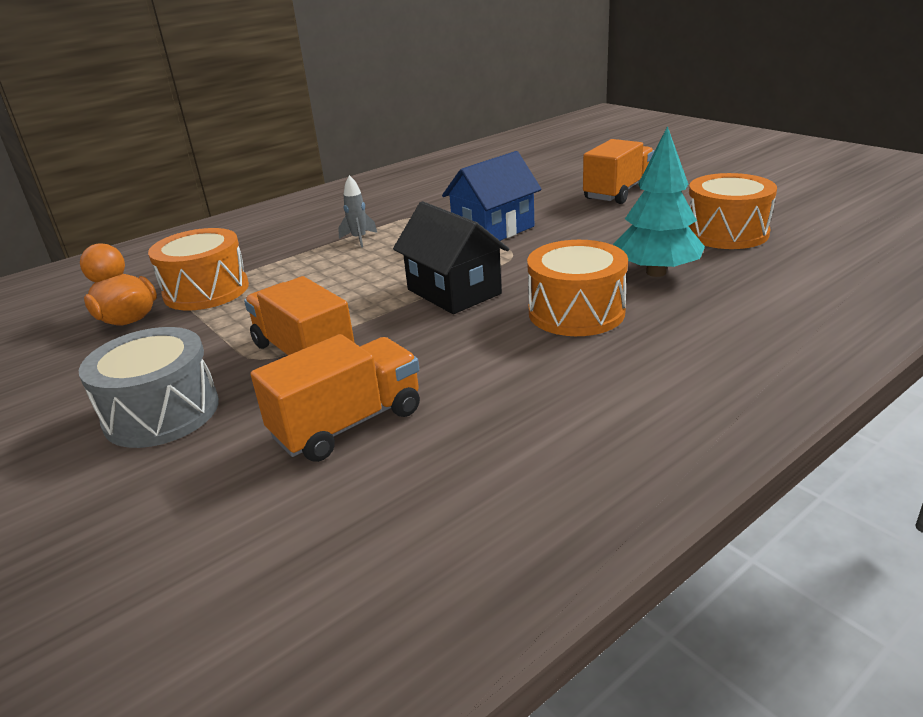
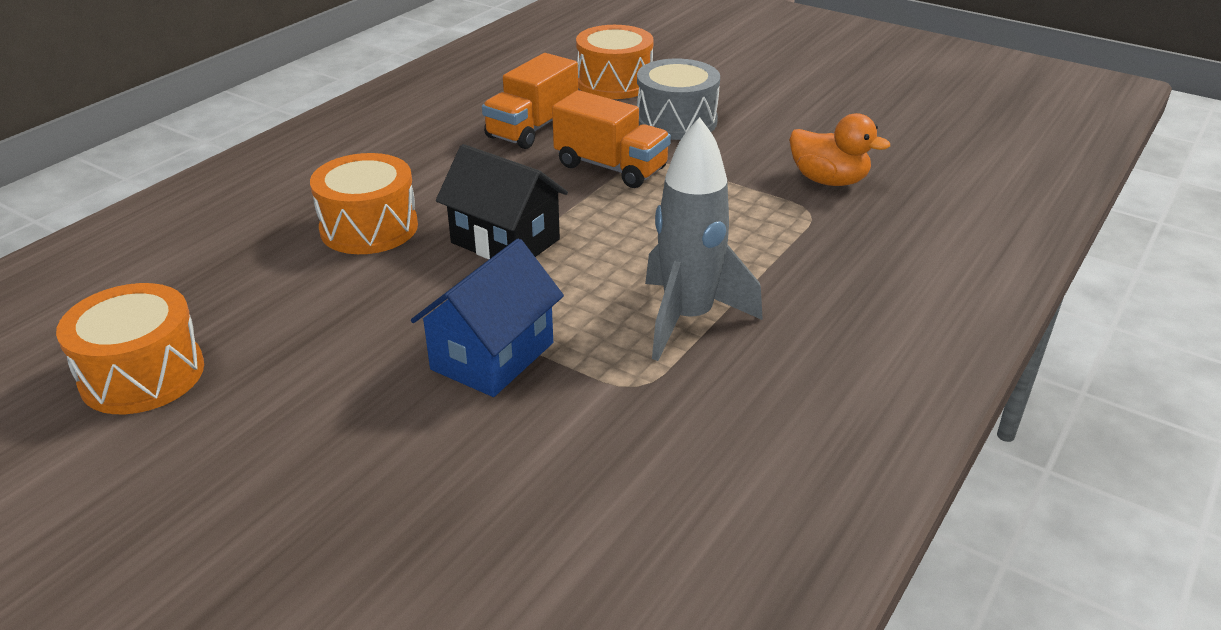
camera: 160 degrees right, 5 degrees up
orange drum [148,228,249,311] -> orange drum moved to [576,25,654,99]
grey rocket [338,175,377,248] -> grey rocket [645,117,763,361], size x2.26
orange truck [583,139,654,204] -> none
turquoise tree [613,126,705,277] -> none

